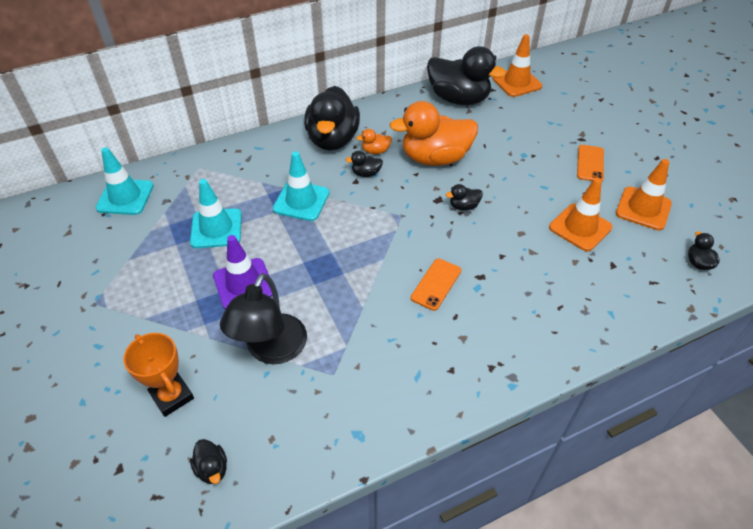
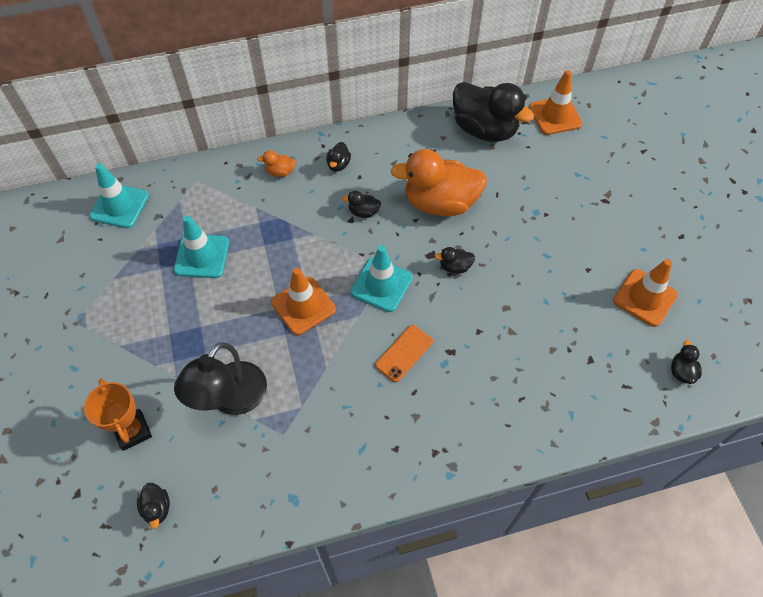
camera: 10 degrees right, 10 degrees up
purple traffic cone [213,235,272,309] -> none
turquoise traffic cone [273,151,329,221] -> turquoise traffic cone moved to [350,245,413,312]
black duck [304,86,360,151] -> black duck [326,142,351,172], size x0.41
orange duck [356,129,392,154] -> orange duck moved to [257,150,296,177]
orange traffic cone [549,178,613,251] -> orange traffic cone moved to [271,268,336,335]
orange phone [577,145,604,182] -> none

